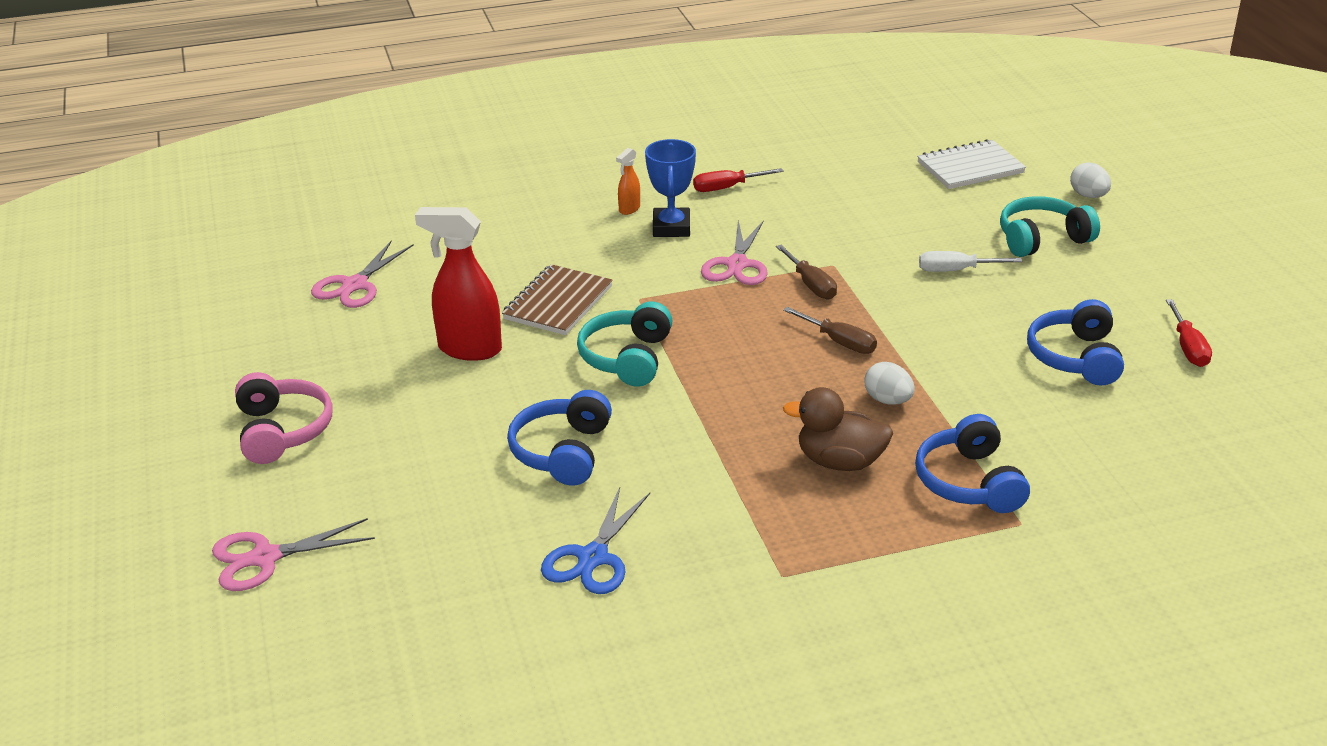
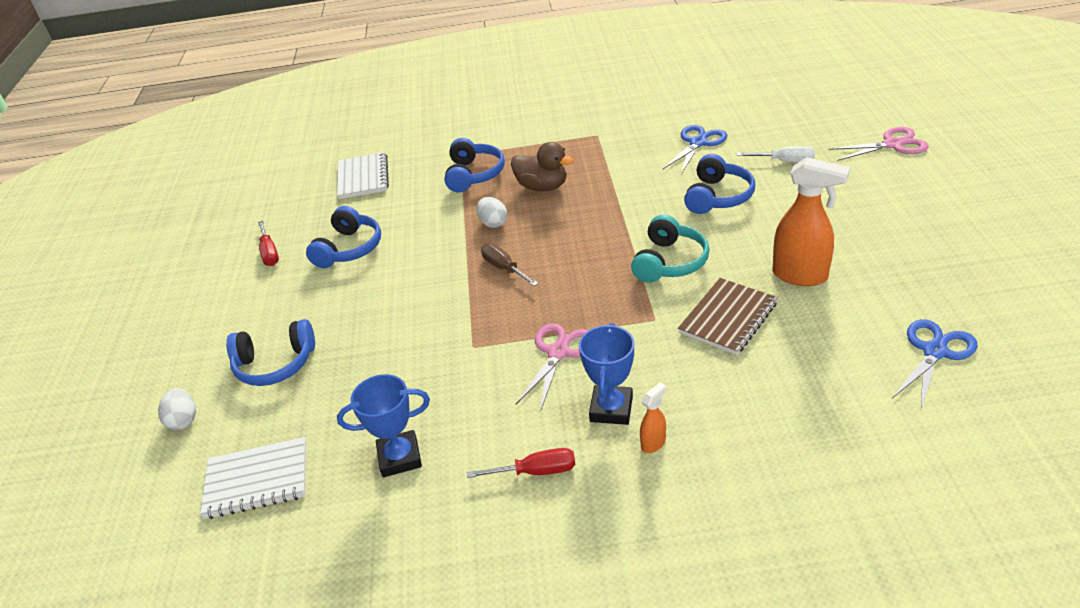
camera: 165 degrees left, 5 degrees up
pink headphones [235,372,333,464] -> none
pink scissors [311,240,413,308] -> blue scissors [892,319,978,409]
red spray bottle [415,207,502,361] -> orange spray bottle [772,157,850,286]
brown screwdriver [776,245,837,299] -> none
white screwdriver [919,251,1022,272] -> white screwdriver moved to [737,147,815,162]
turquoise headphones [1000,196,1100,257] -> blue headphones [226,319,315,386]
red screwdriver [1166,299,1212,367] -> red screwdriver turned 150 degrees clockwise [258,221,279,266]
none -> white notebook [337,152,389,199]
none -> blue trophy [337,374,430,477]

